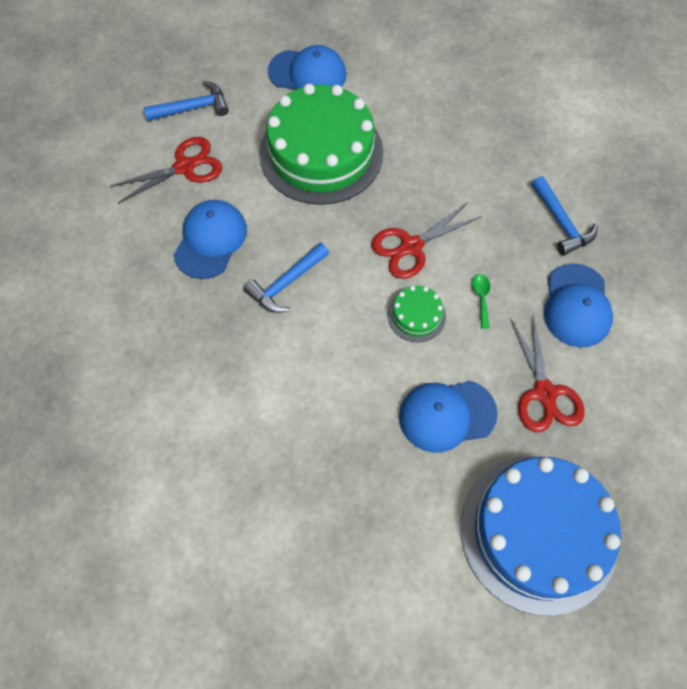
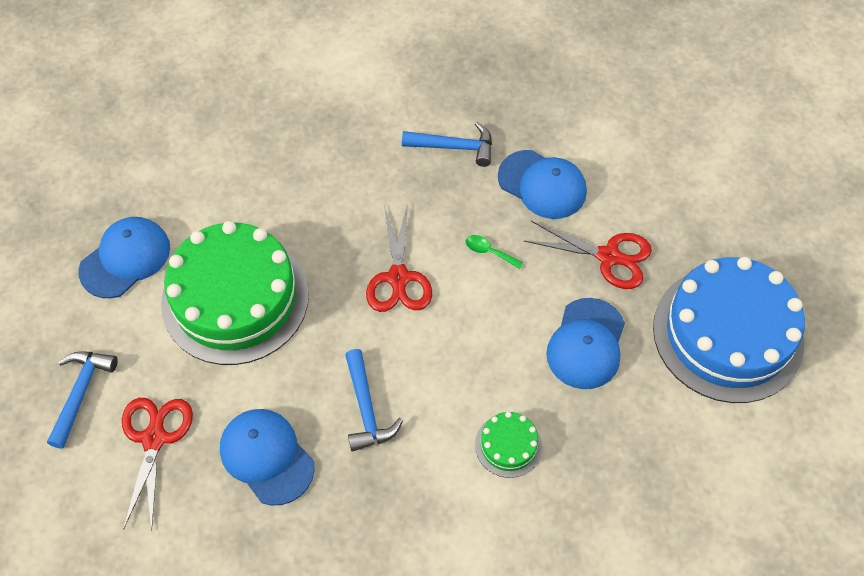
camera: 60 degrees left, 5 degrees down
green cake [387,286,446,342] -> green cake moved to [475,412,542,478]

